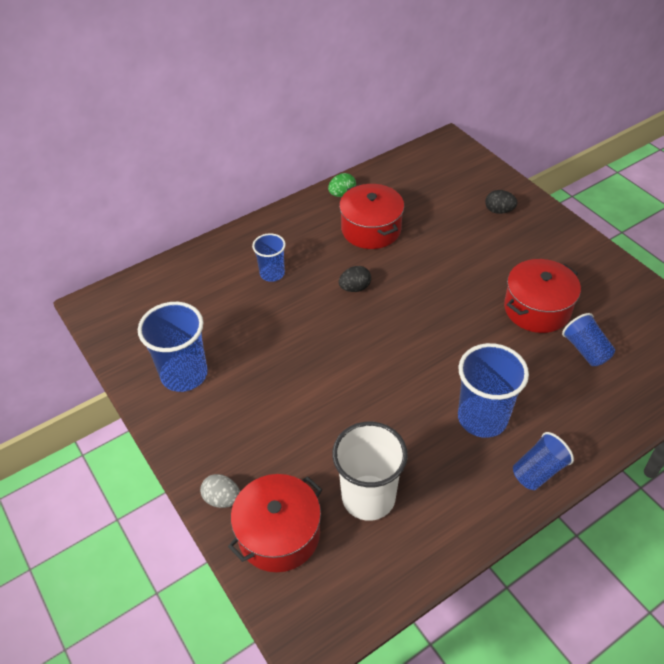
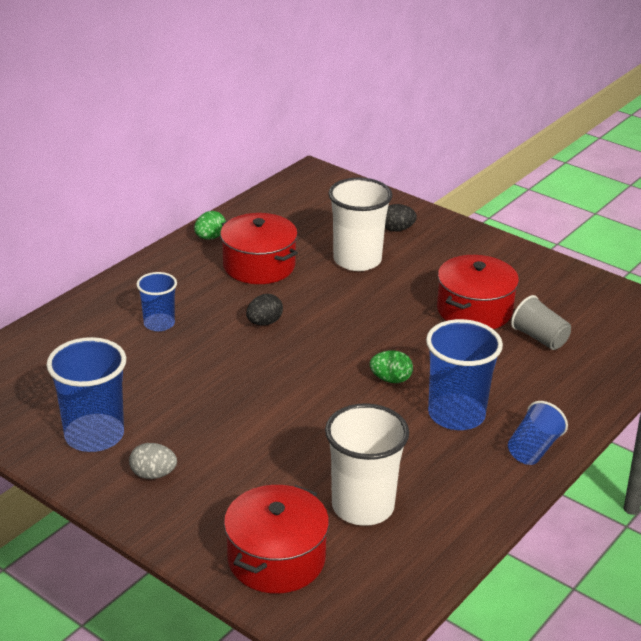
camera: 20 degrees left, 15 degrees down
grey egg [200,474,240,508] -> grey egg moved to [129,443,177,479]
blue cup [562,313,615,366] -> grey cup [511,295,571,350]
none -> white cup [328,177,392,271]
none -> green egg [370,350,413,383]

